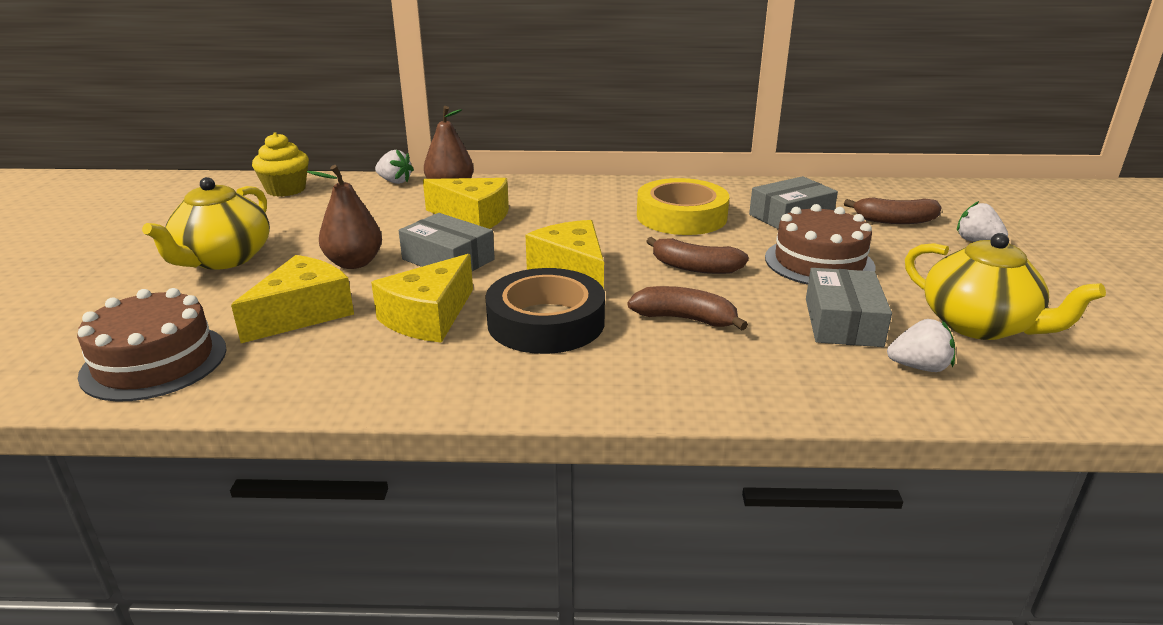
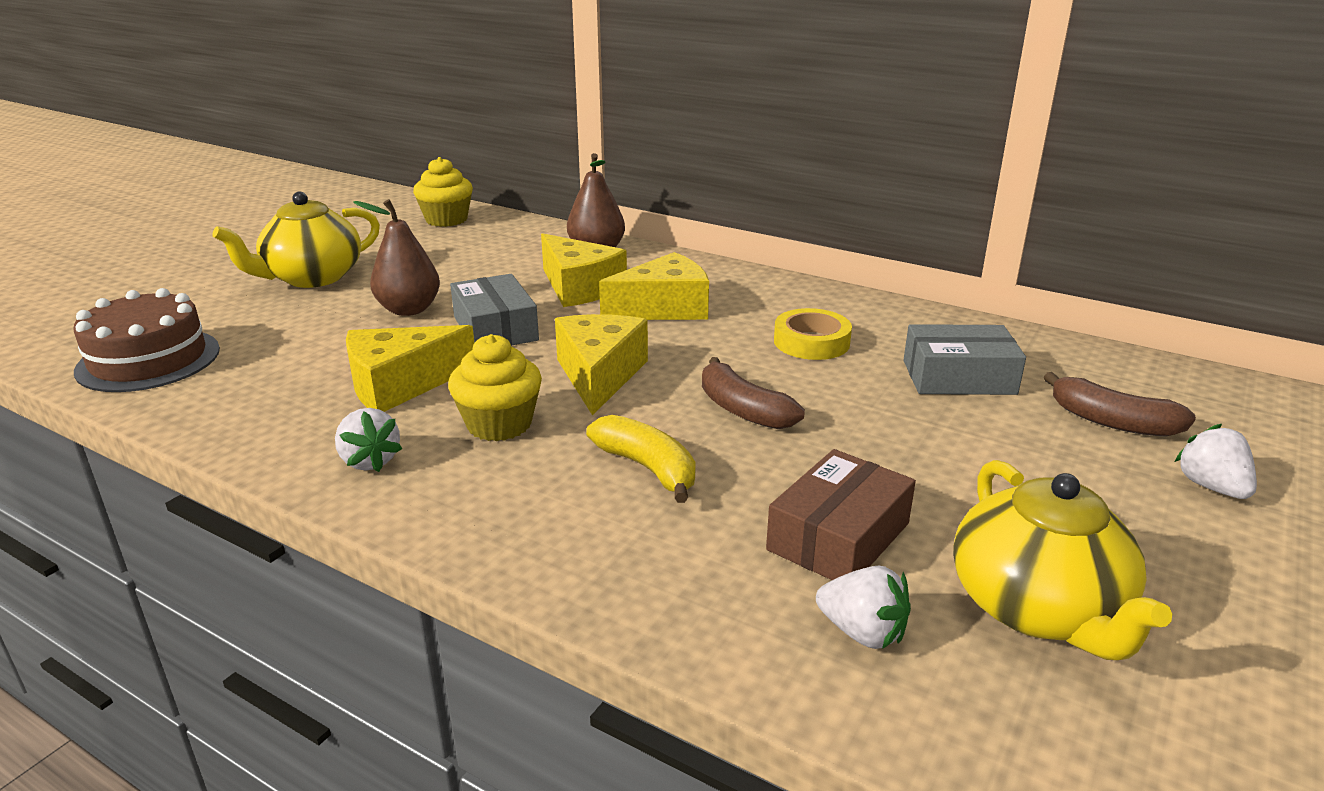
camera: 30 degrees right, 0 degrees up
yellow cheese [231,255,354,343] -> yellow cheese moved to [599,252,709,320]
white strawberry [375,149,414,184] -> white strawberry moved to [335,408,402,472]
black tape [485,268,605,354] -> yellow cupcake [448,334,542,441]
brown banana [628,286,748,330] -> yellow banana [586,415,696,503]
yellow tape [637,178,729,235] -> yellow tape [774,308,852,360], size x0.62
brown cake [765,204,876,285] -> none
grey box [806,268,892,347] -> brown box [766,449,916,580]

